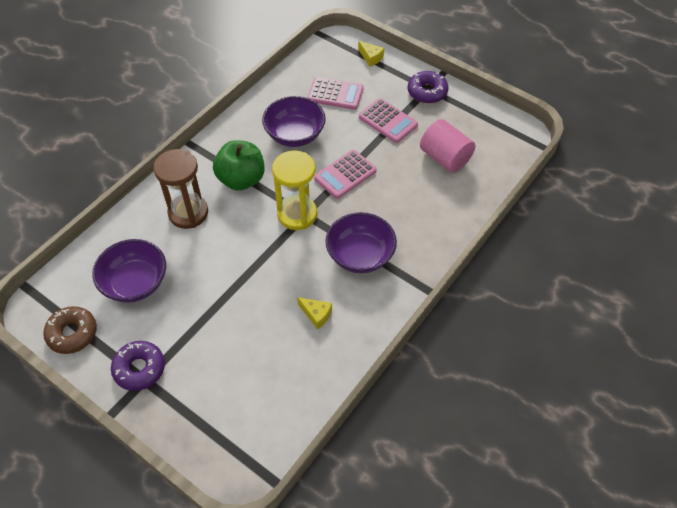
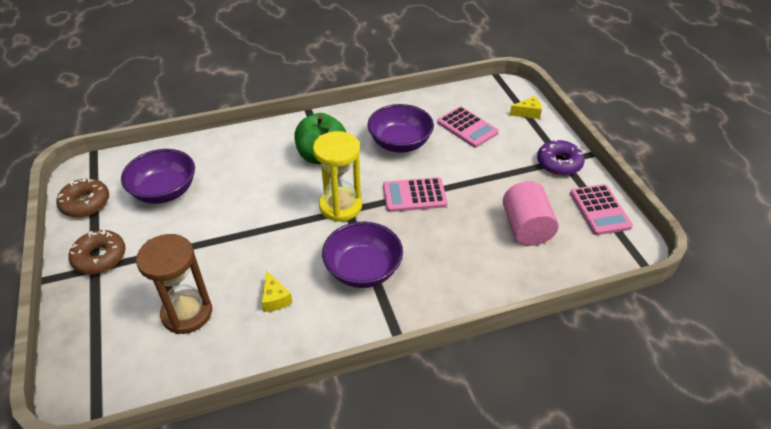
camera: 35 degrees right, 10 degrees down
purple donut [111,341,165,391] -> brown donut [69,229,126,274]
brown hourglass [153,149,208,229] -> brown hourglass moved to [136,234,212,334]
yellow cheese [358,41,384,67] -> yellow cheese turned 90 degrees counterclockwise [510,96,542,119]
pink calculator [359,98,418,143] -> pink calculator moved to [570,184,633,235]

